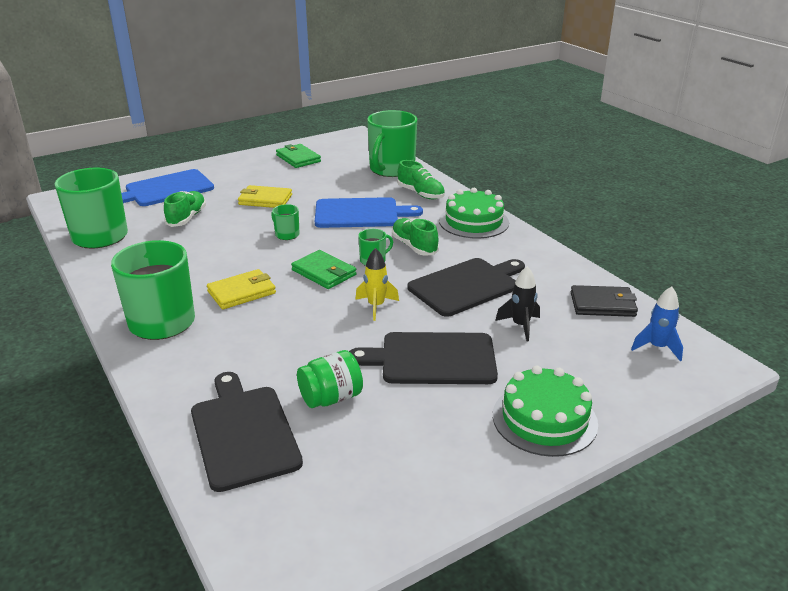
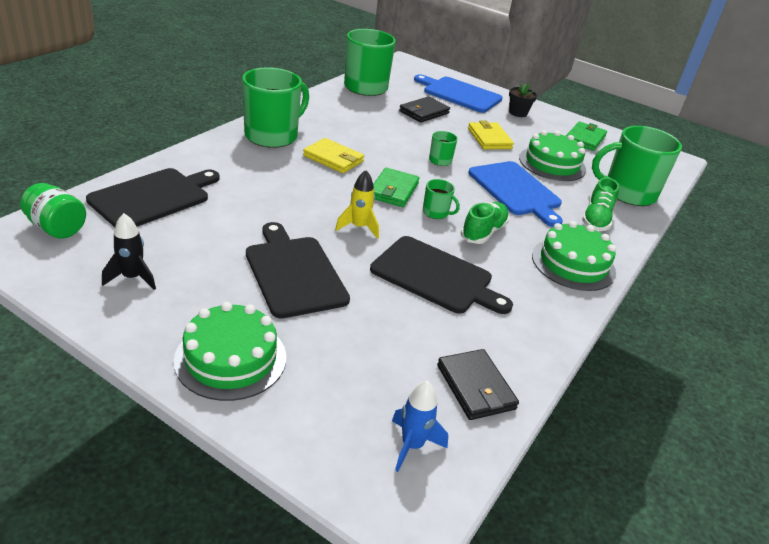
camera: 60 degrees right, 5 degrees up
green shoe [164,191,206,227] -> black wallet [399,96,450,123]
green jar [297,350,363,408] -> green jar moved to [20,183,86,239]
black rocket [495,266,540,341] -> black rocket moved to [102,213,156,290]
none -> black flower pot [509,83,537,117]
none -> green cake [519,130,586,181]

